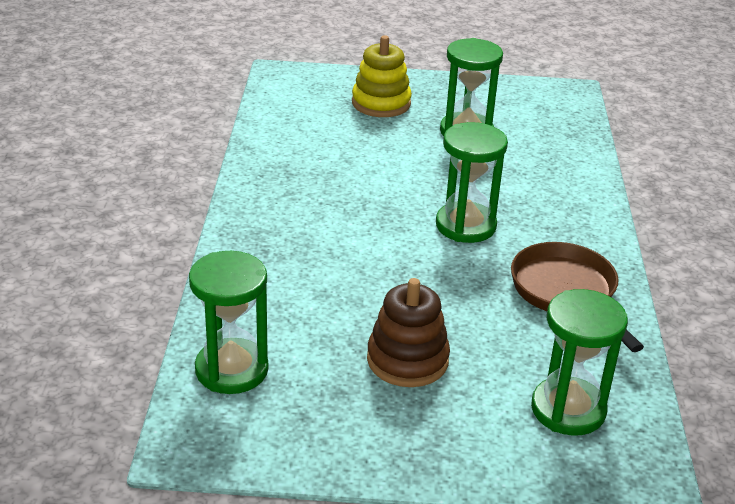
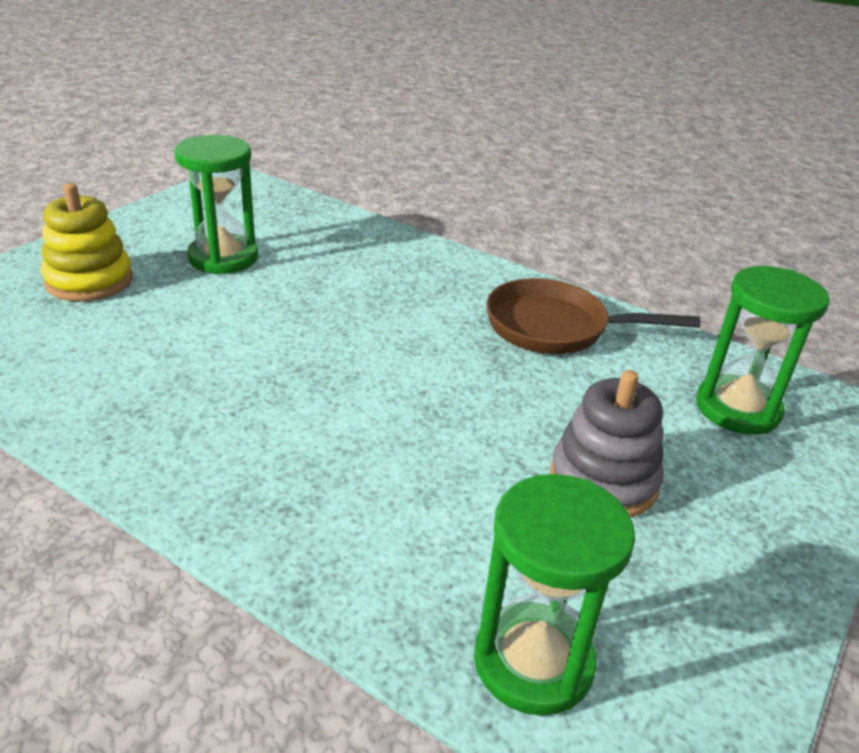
camera: 60 degrees left, 0 degrees up
brown stacking toy [367,278,450,387] -> grey stacking toy [550,370,664,518]
green hourglass [436,122,508,243] -> none

